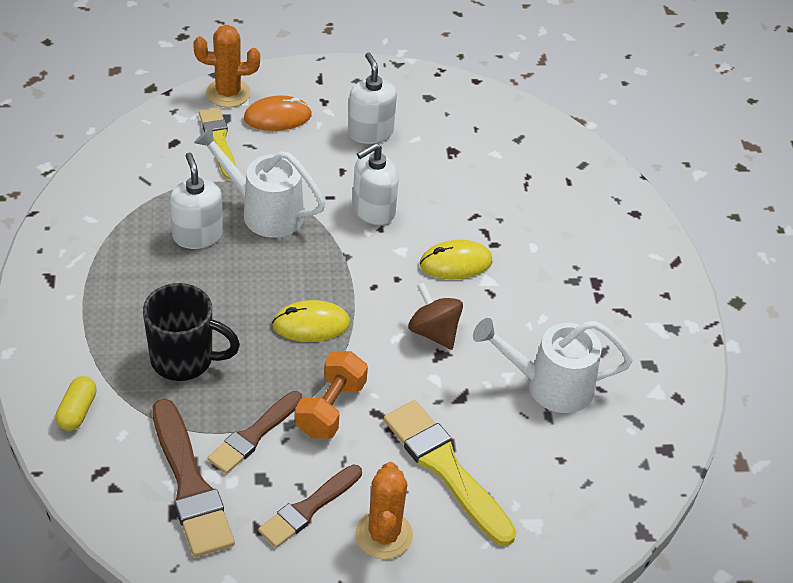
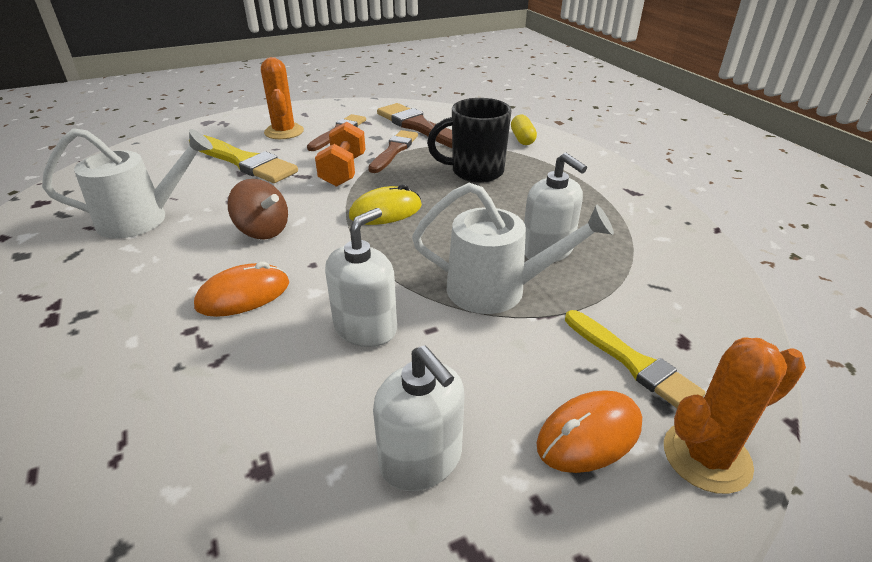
camera: 165 degrees right, 10 degrees down
yellow mouse [420,240,492,280] -> orange mouse [194,262,289,317]

